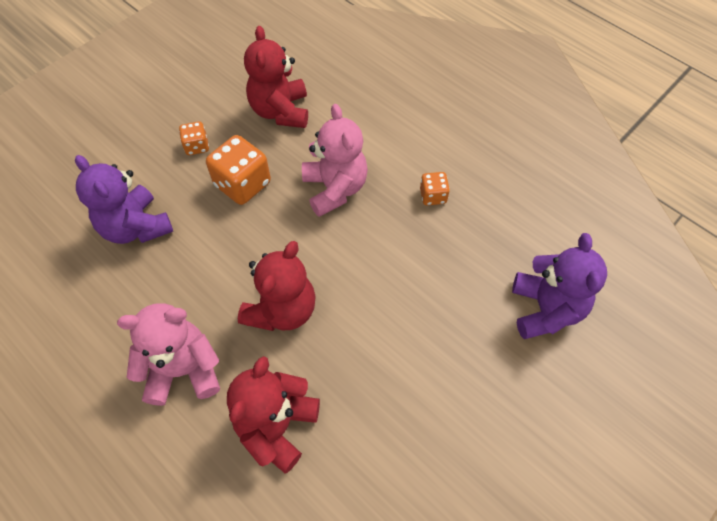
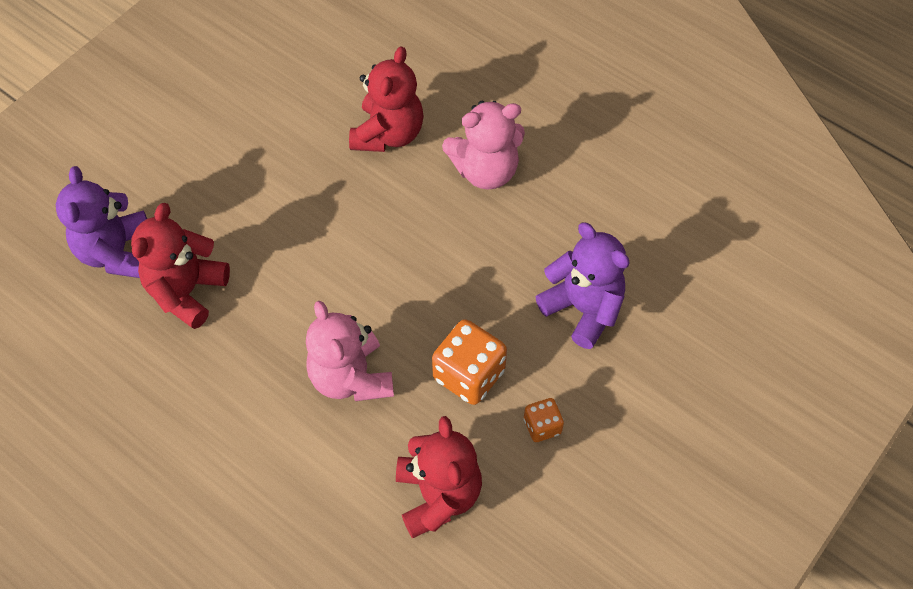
camera: 175 degrees right, 0 degrees up
red teddy bear [238,241,316,331] -> red teddy bear moved to [131,203,230,329]
orange dice [420,172,450,205] -> none

